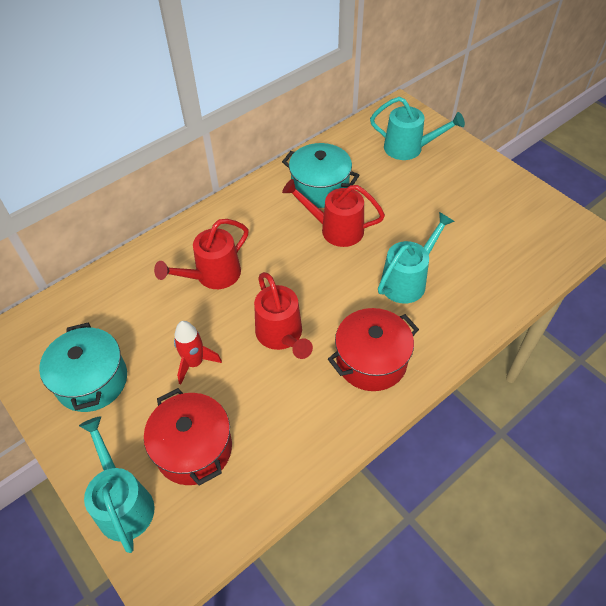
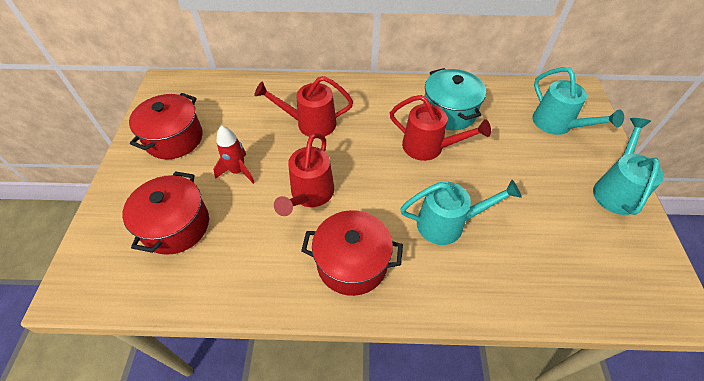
camera: 40 degrees right, 0 degrees up
turquoise pot [39,322,127,412] -> red pot [129,93,203,159]
turquoise watering can [79,416,154,553] -> turquoise watering can moved to [593,118,664,215]
red watering can [282,179,385,247] -> red watering can turned 150 degrees clockwise [390,95,491,161]

